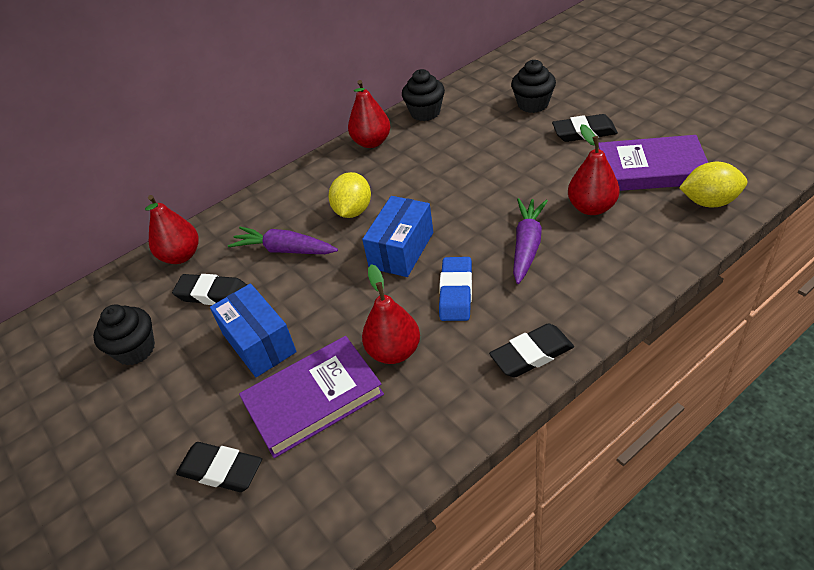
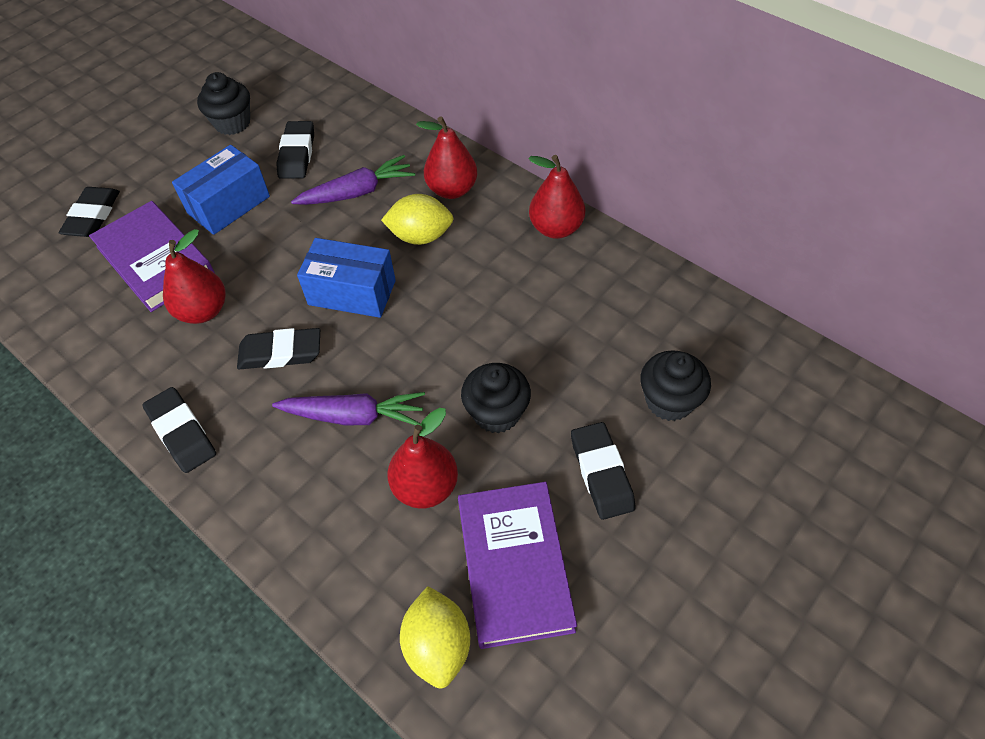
camera: 75 degrees right, 10 degrees up
red pear [145,195,198,264] -> red pear moved to [416,116,477,199]
purple carrot [228,227,338,254] -> purple carrot turned 60 degrees clockwise [291,155,415,205]
black cupcake [402,69,445,121] -> black cupcake moved to [461,363,531,433]
blue eraser [439,257,472,321] -> black eraser [237,328,320,369]

